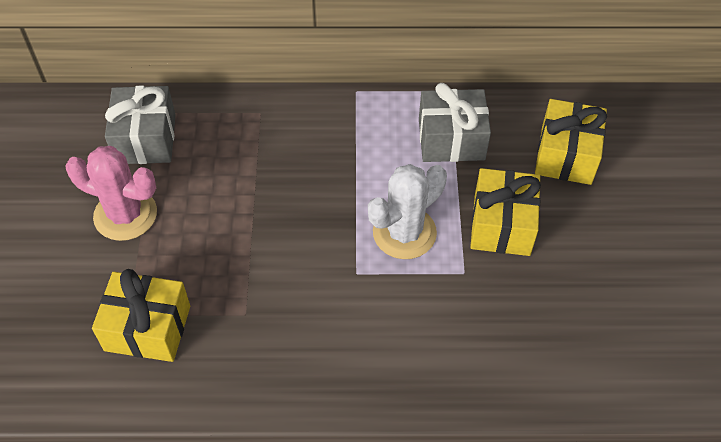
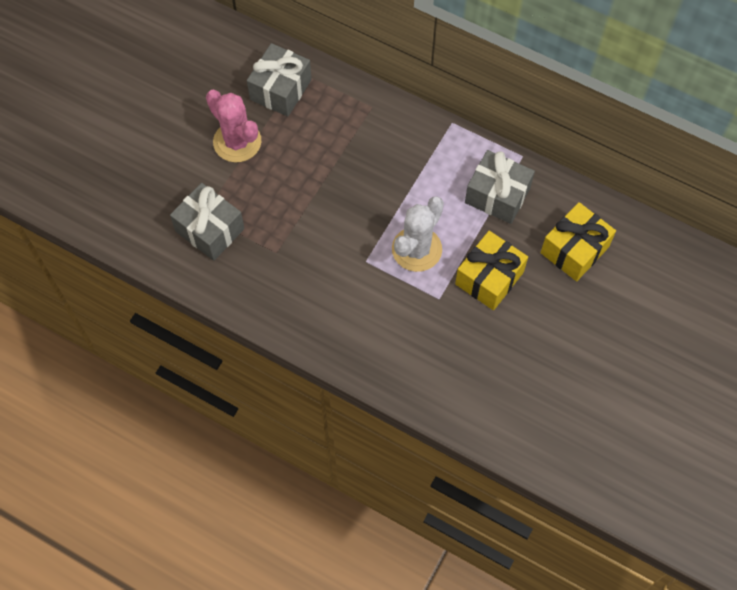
camera: 30 degrees right, 10 degrees up
yellow gift [92,269,190,362] -> grey gift [170,183,245,261]
white cactus [368,164,447,259] -> white cactus turned 45 degrees counterclockwise [392,197,444,272]

